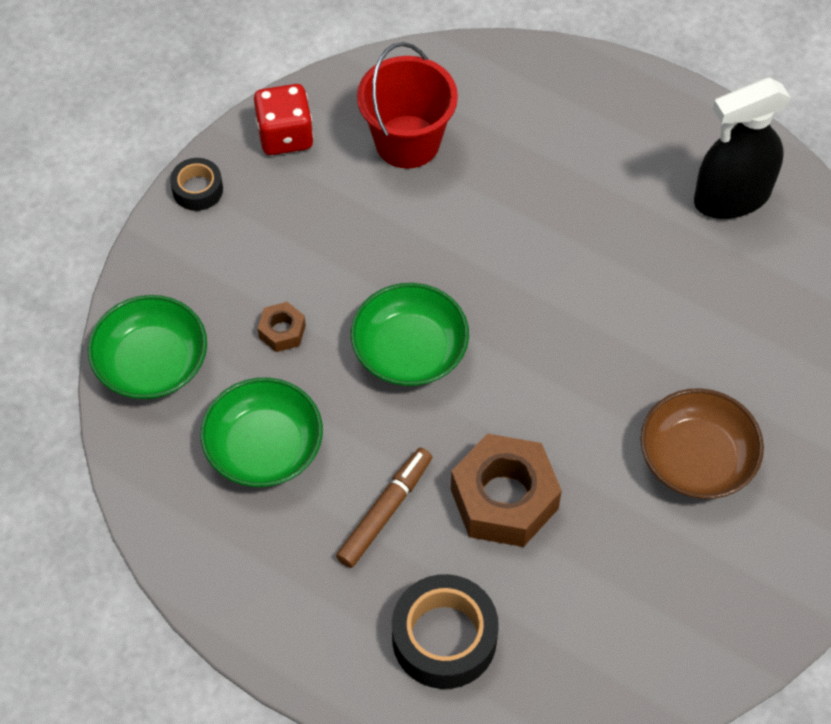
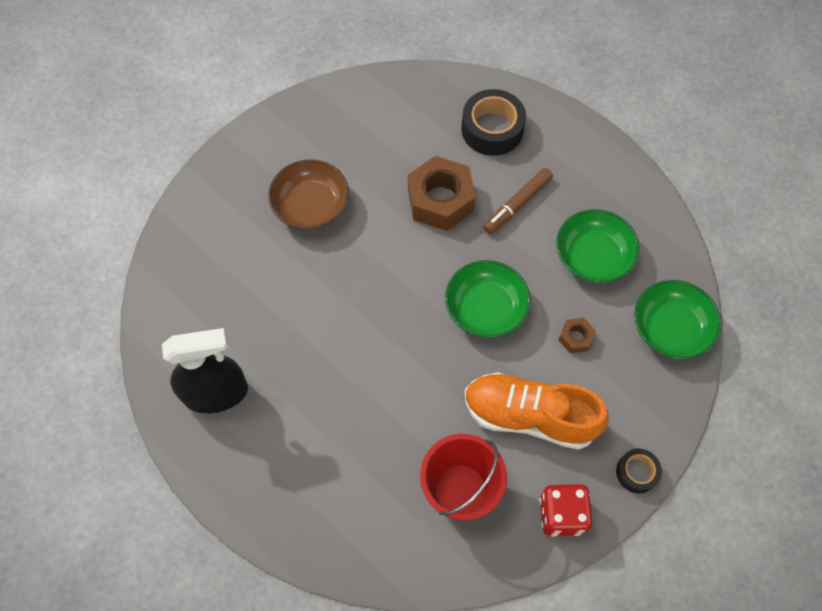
camera: 170 degrees left, 5 degrees up
none -> orange shoe [465,372,609,450]

